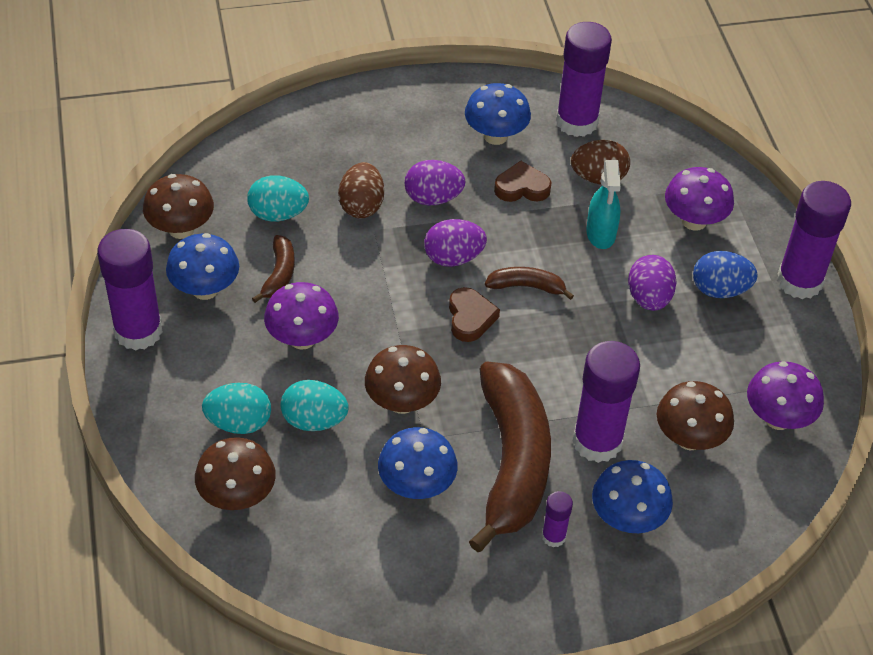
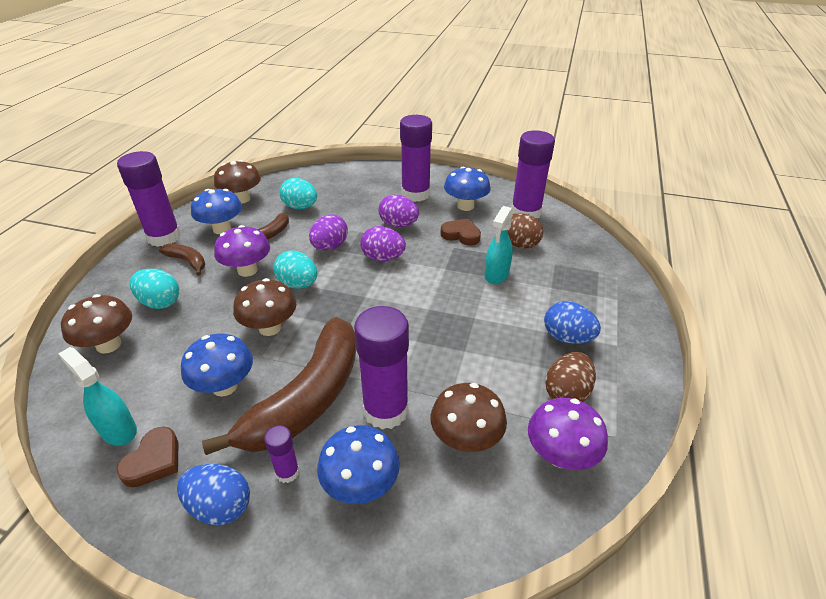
camera: 30 degrees right, 10 degrees down
turquoise egg [281,380,349,431] -> turquoise egg moved to [273,250,317,289]
brown egg [338,162,384,218] -> brown egg moved to [545,352,596,402]
brown heart [449,287,500,342] -> brown heart moved to [116,427,178,487]
brown banana [485,267,574,300] -> brown banana moved to [159,244,205,276]
purple egg [628,255,676,311] -> purple egg moved to [309,214,348,250]
purple mushroom [665,167,734,230] -> none
purple glue stick [777,181,851,299] -> purple glue stick moved to [400,115,432,202]
none -> turquoise spray bottle [58,347,137,446]
none -> blue egg [177,464,250,526]

